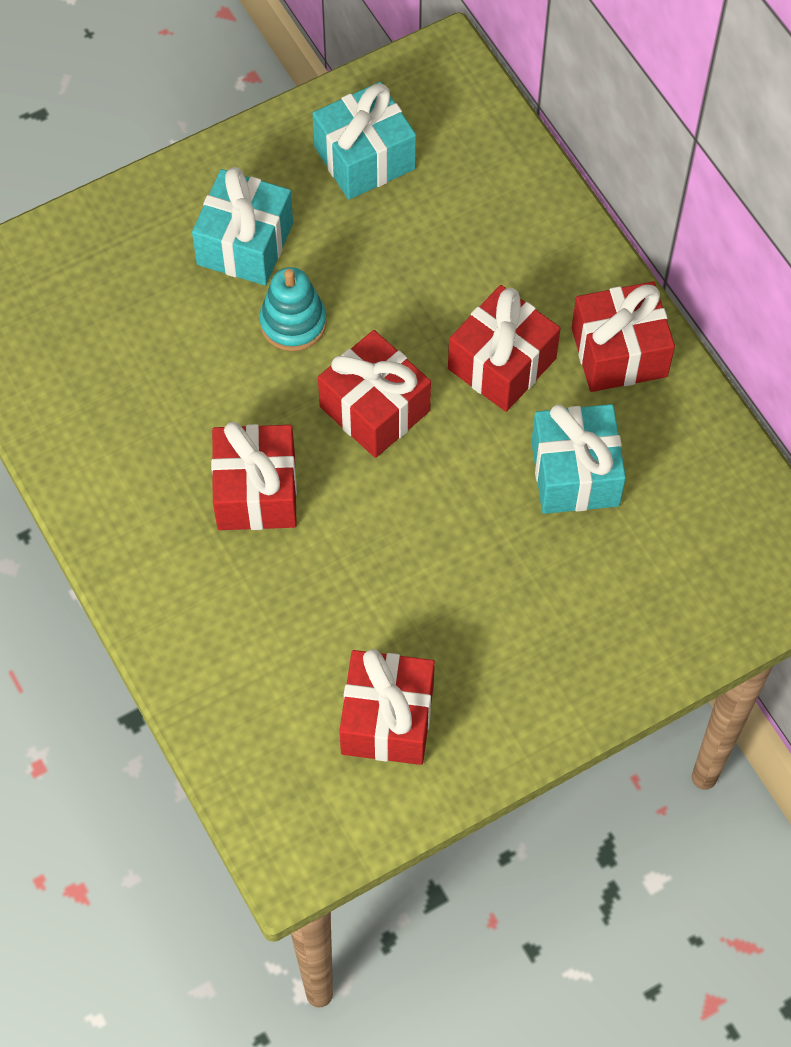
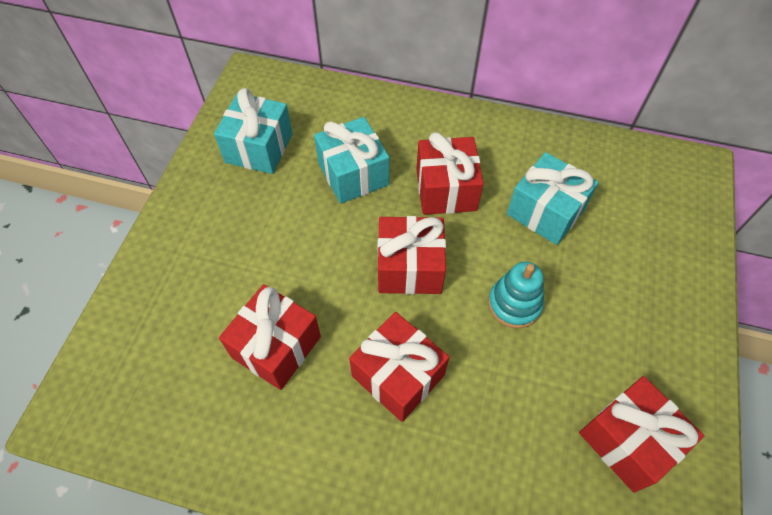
camera: 45 degrees left, 5 degrees down
turquoise gift [192,167,293,285] -> turquoise gift moved to [314,117,389,204]
turquoise stacking toy [259,267,327,351] -> turquoise stacking toy moved to [488,262,544,328]
red gift [572,281,675,392] -> red gift moved to [219,284,321,390]

